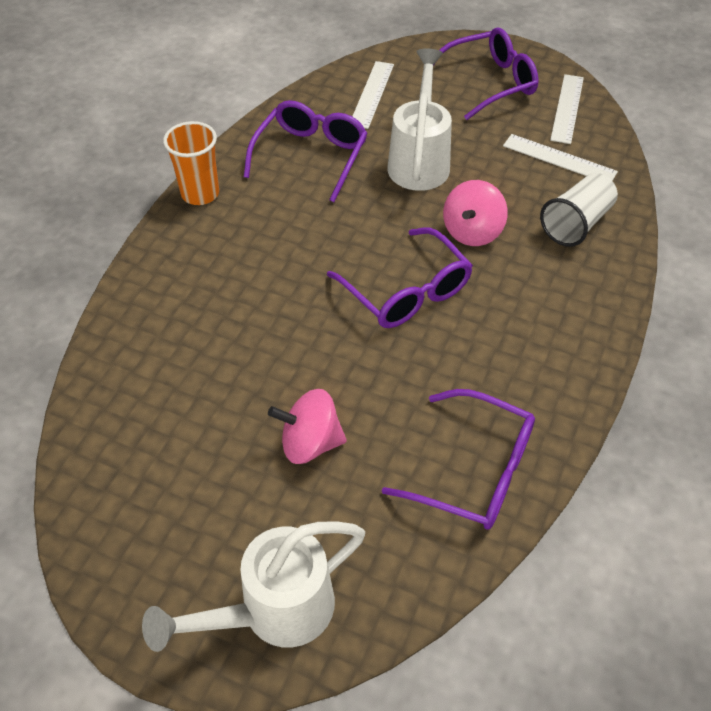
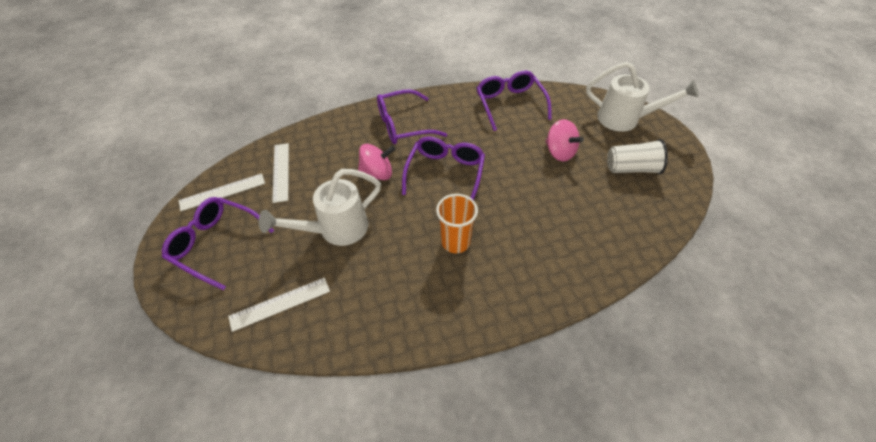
camera: 130 degrees left, 0 degrees up
orange cup [163,121,219,205] -> orange cup moved to [436,194,478,253]
purple glasses [244,100,368,202] -> purple glasses moved to [377,89,447,144]
white cup [540,173,618,247] -> white cup moved to [607,139,668,174]

